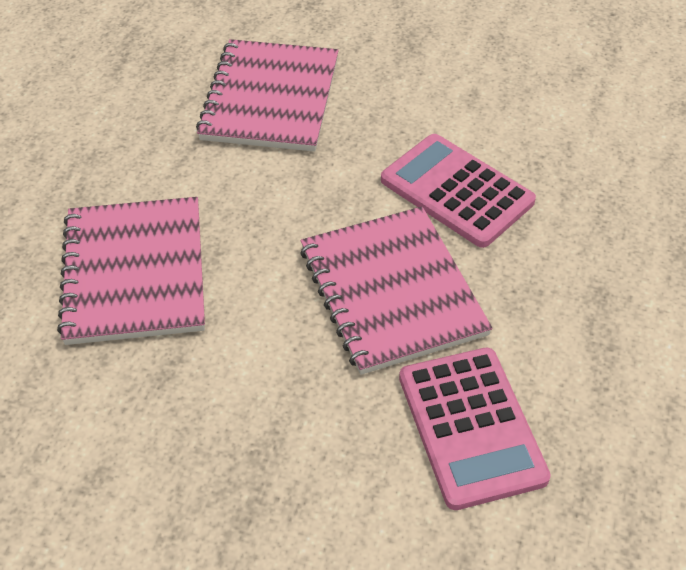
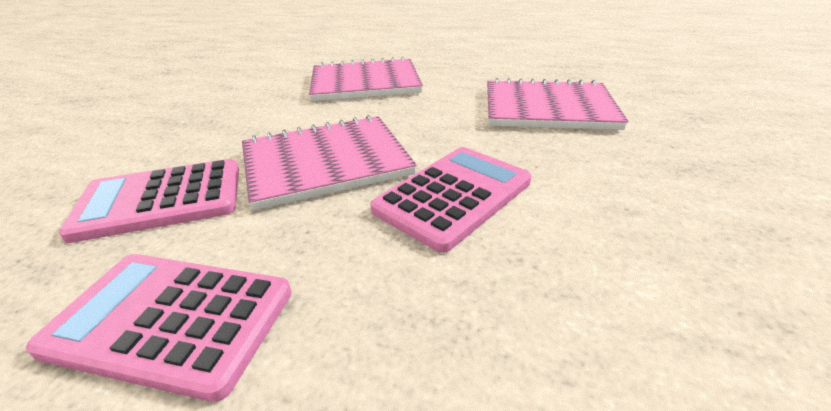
camera: 90 degrees right, 15 degrees down
none -> pink calculator [26,254,292,402]

